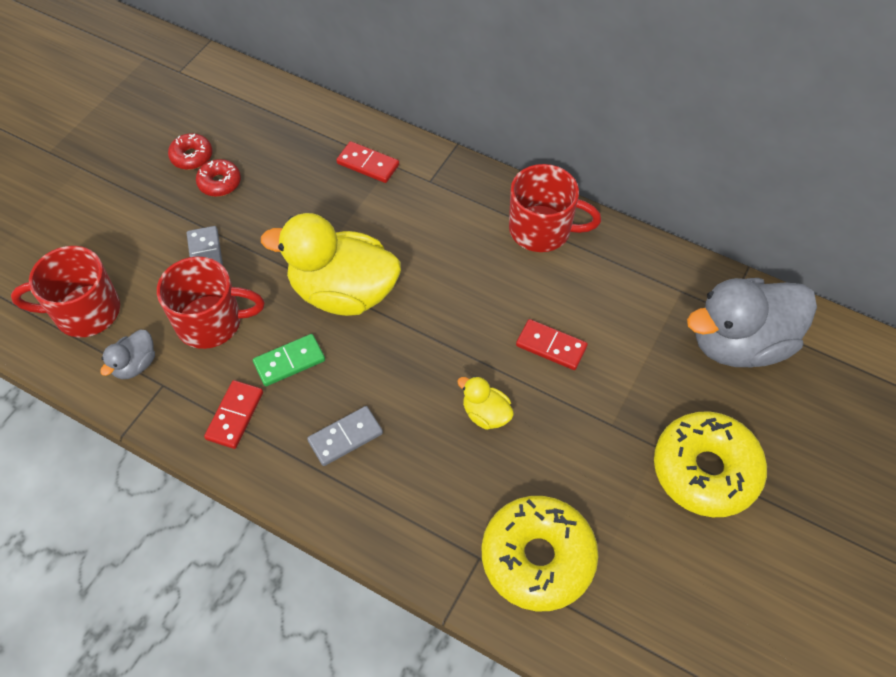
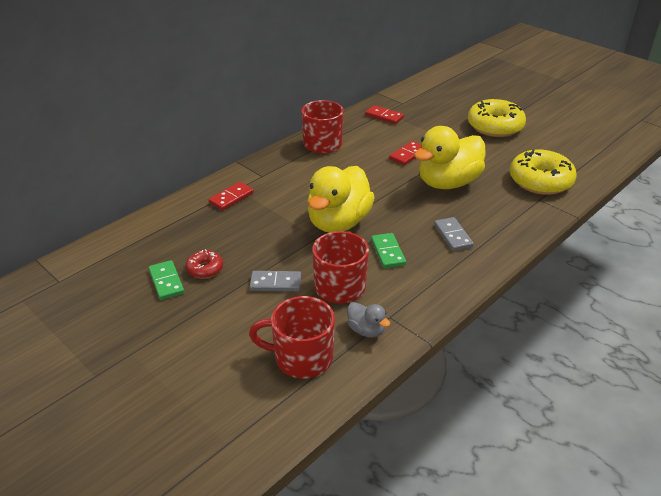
camera: 75 degrees left, 20 degrees down
red mug [11,246,120,337] -> red mug turned 90 degrees clockwise [249,296,335,378]
red donut [168,133,212,170] -> green domino [149,260,184,300]
red domino [204,380,263,449] -> red domino moved to [365,105,404,124]
yellow duck [457,376,514,430] -> yellow duck [414,126,486,189], size x2.24
grey duck [687,278,817,367] -> none

